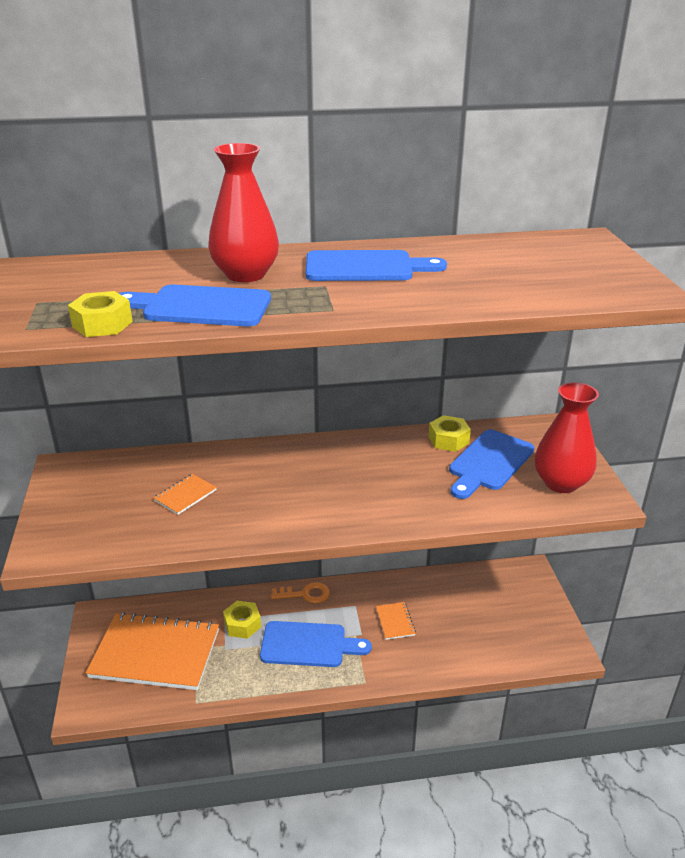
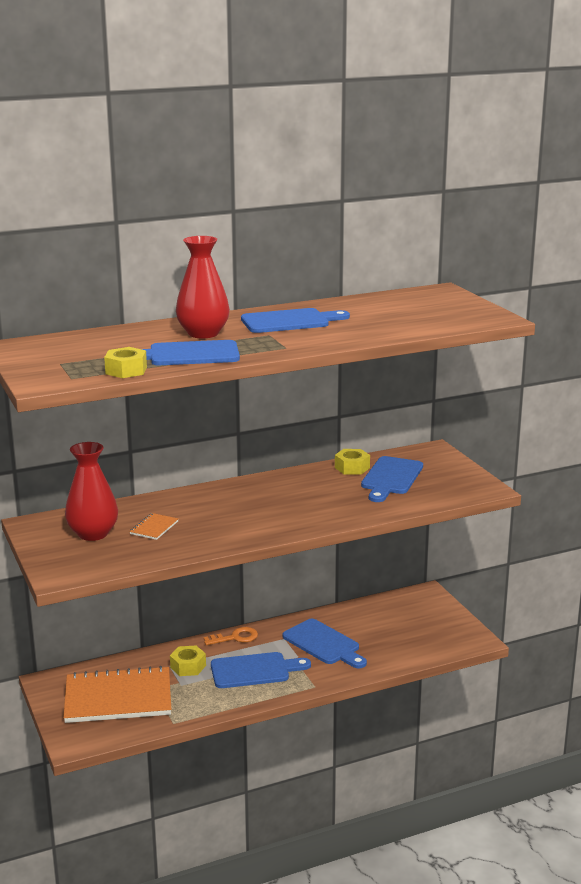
camera: 15 degrees left, 10 degrees down
orange notebook [376,602,416,640] -> blue cutting board [283,619,367,669]
red vase [535,382,599,493] -> red vase moved to [65,442,118,541]

